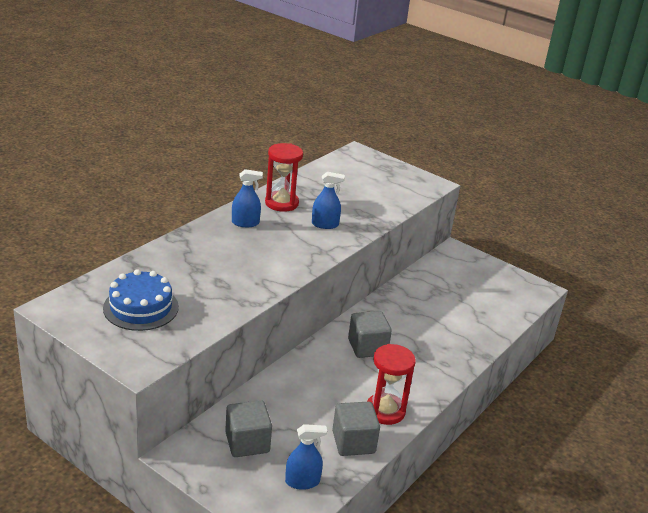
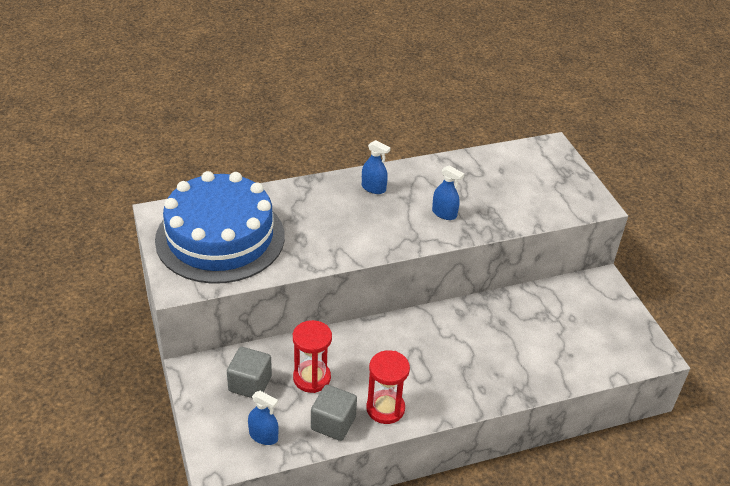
camera: 35 degrees right, 10 degrees up
blue cake [103,269,179,331] -> blue cake [155,171,285,284], size x1.97
red hourglass [265,143,303,212] -> red hourglass moved to [293,320,332,393]
grey cube [348,311,392,358] -> none

